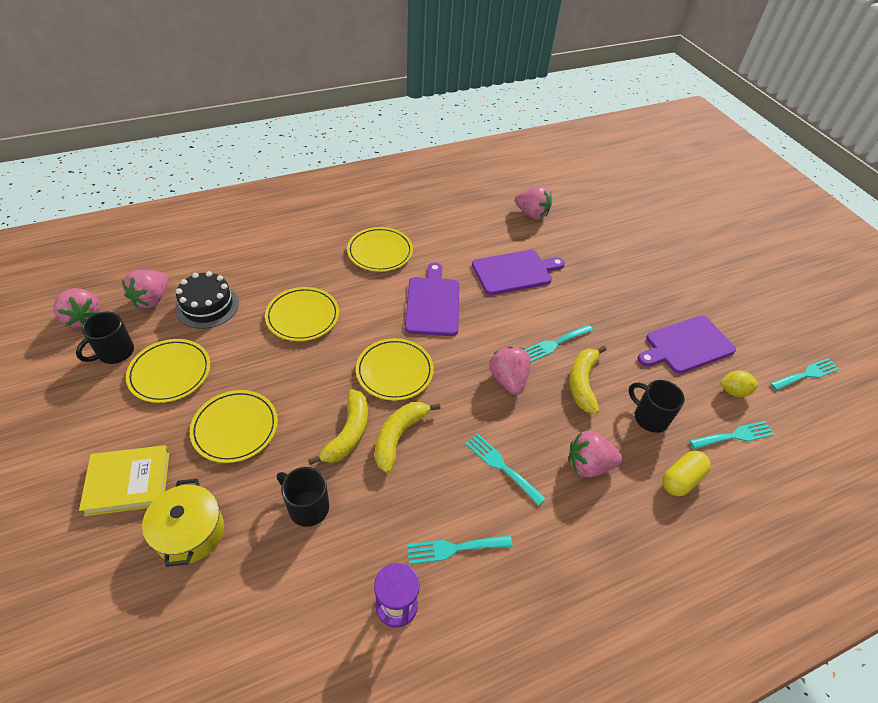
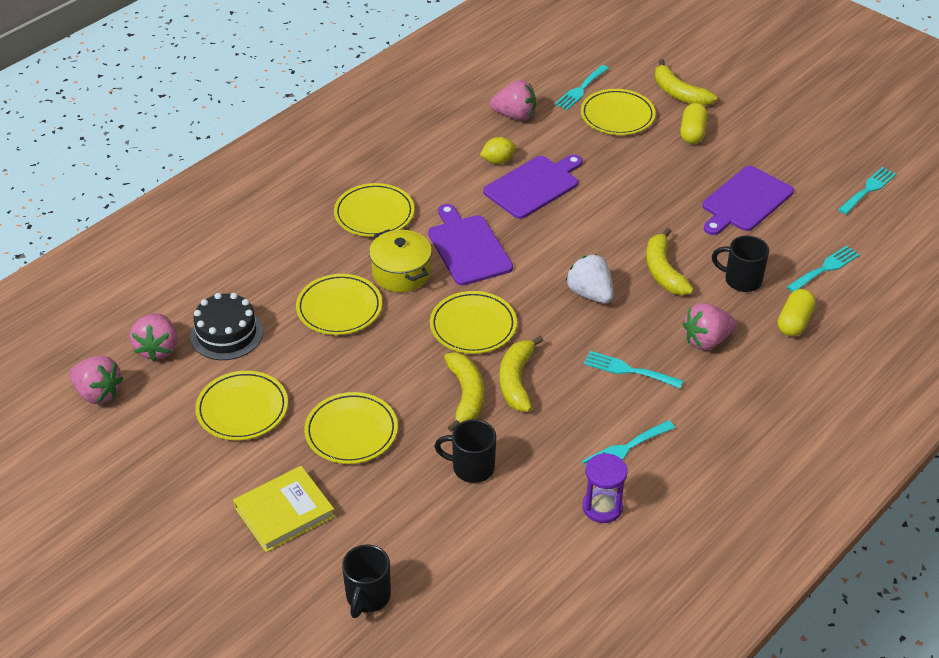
camera: 20 degrees left, 5 degrees down
black mug [76,312,134,364] -> black mug moved to [342,545,391,618]
yellow pot [142,479,224,567] -> yellow pot moved to [369,229,432,292]
pink strawberry [489,346,530,395] -> white strawberry [566,254,614,303]
turquoise fork [524,325,593,362] -> turquoise fork moved to [555,65,609,110]
yellow lemon [720,370,759,397] -> yellow lemon moved to [480,137,516,164]
none -> yellow plate [581,89,656,135]
none -> yellow banana [655,59,717,106]
none -> yellow capsule [680,103,708,144]

